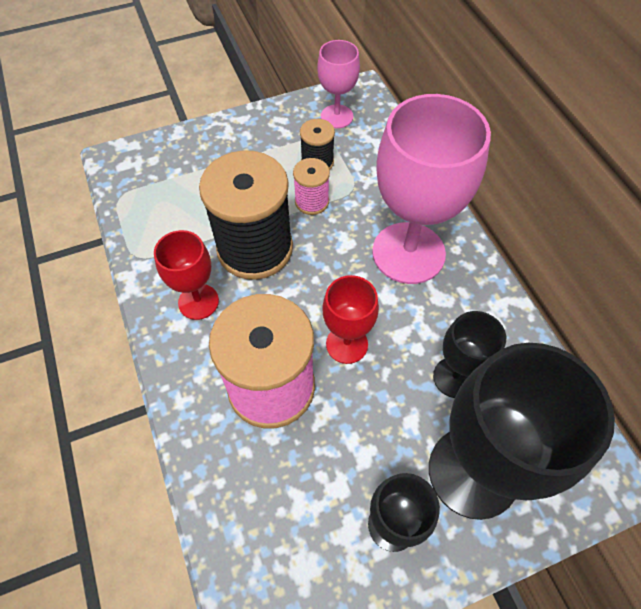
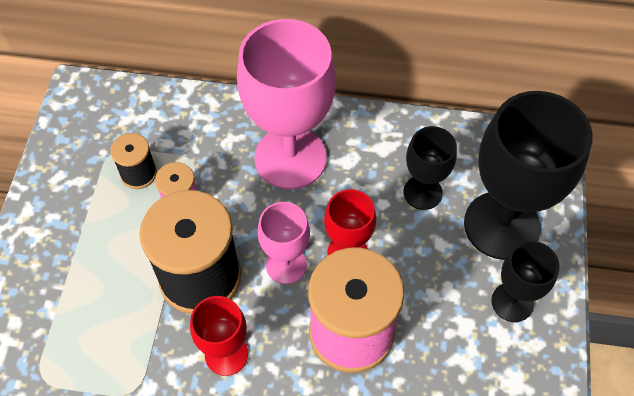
camera: 60 degrees left, 0 degrees up
pink goblet [317,40,360,129] -> pink goblet moved to [258,202,310,284]

